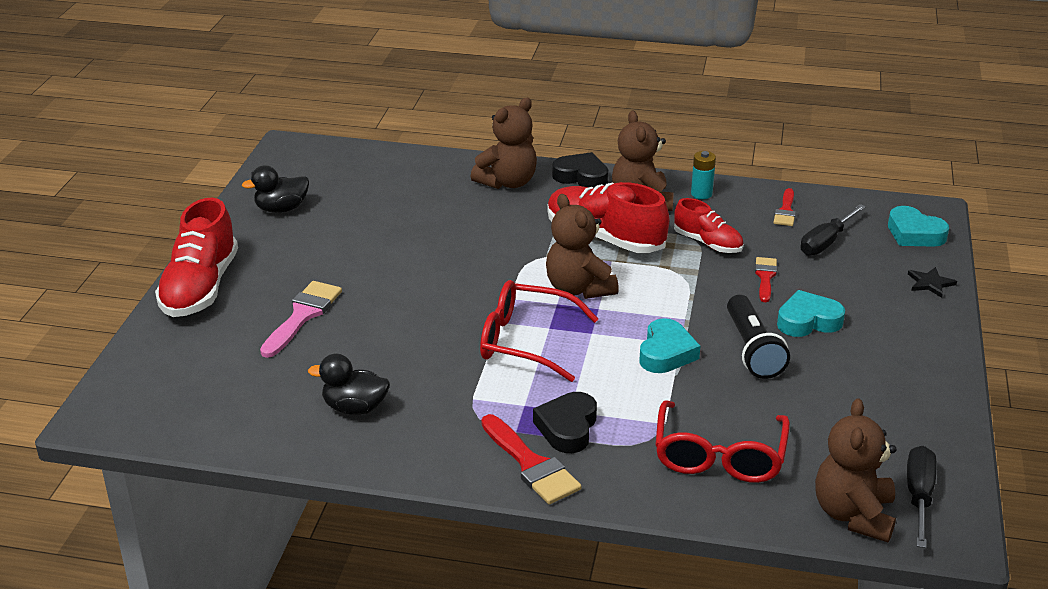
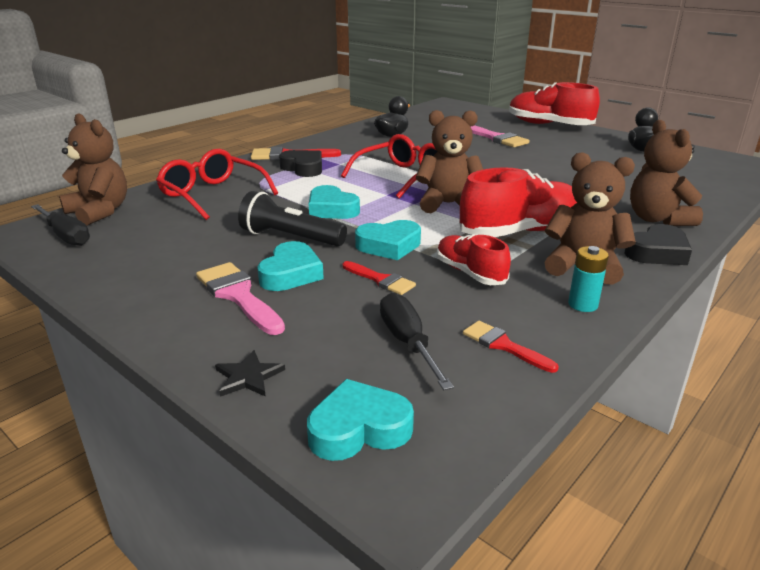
camera: 120 degrees right, 5 degrees down
red shoe [674,198,744,253] -> red shoe turned 75 degrees clockwise [437,234,511,285]
none -> pink brush [196,262,285,335]
none -> turquoise heart [355,220,421,260]

